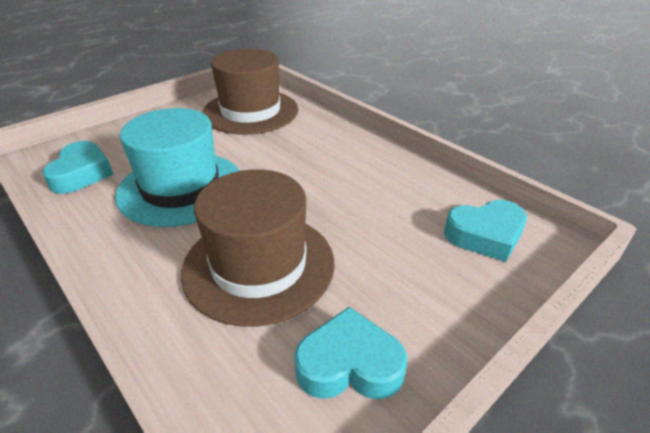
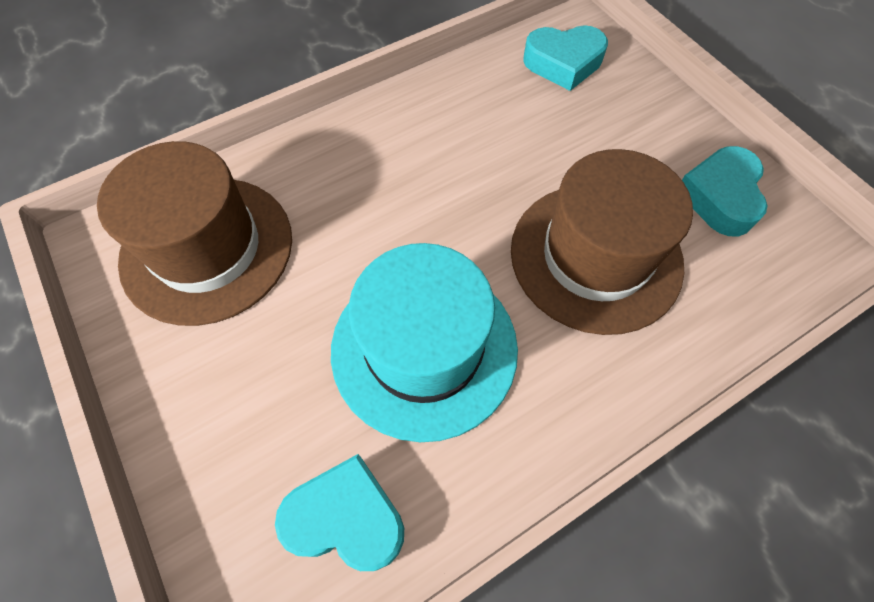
camera: 80 degrees left, 25 degrees up
turquoise heart [444,200,527,262] -> turquoise heart turned 90 degrees clockwise [523,25,608,91]

